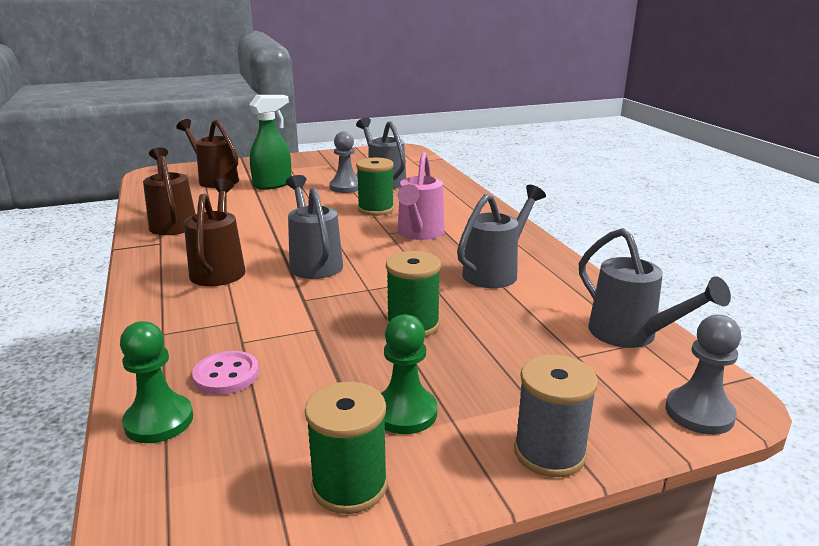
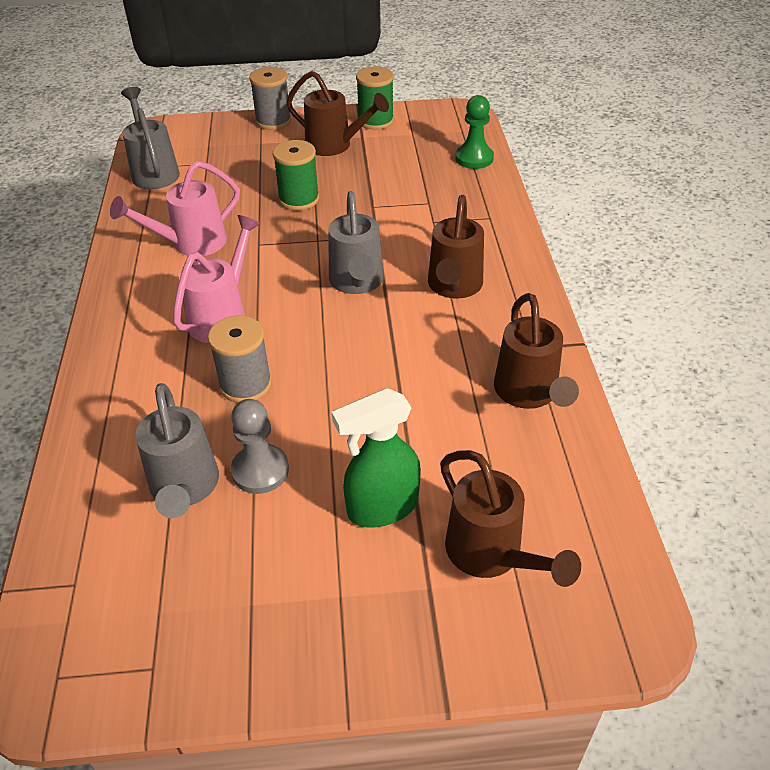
camera: 165 degrees left, 20 degrees up
pink button [192,351,259,395] -> none
green spool [356,158,394,216] -> grey spool [208,315,272,403]
green pawn [381,314,437,434] -> brown watering can [286,71,389,156]
grey watering can [457,185,546,288] -> pink watering can [110,161,240,256]
grey pawn [666,315,741,435] -> none

